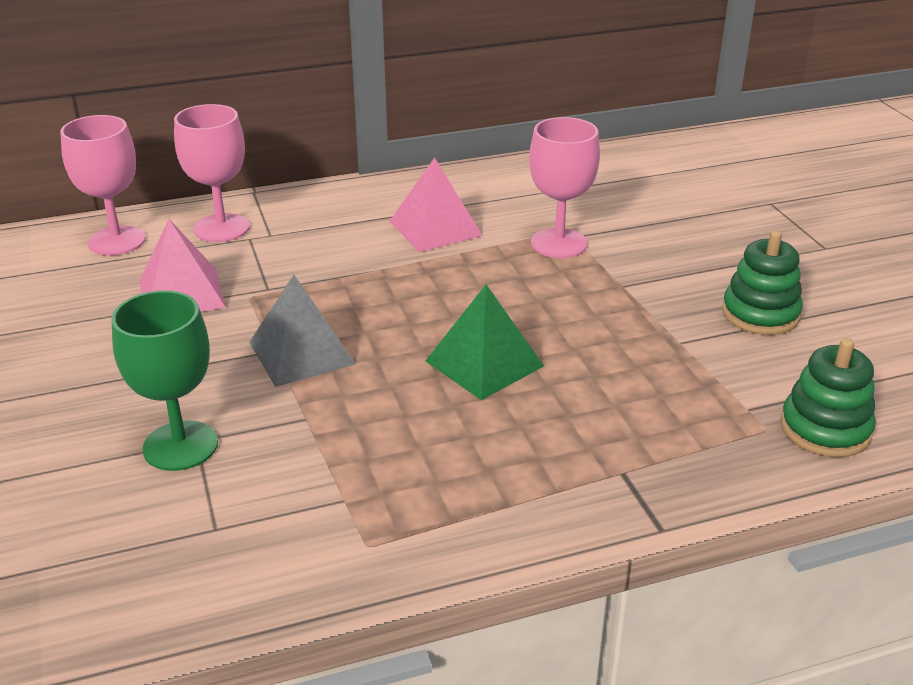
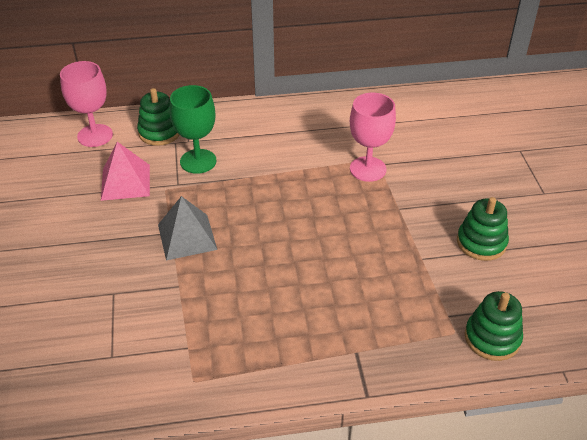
camera: 10 degrees right, 10 degrees up
green goblet [111,290,218,471] -> green goblet moved to [170,85,216,174]
pink goblet [174,104,250,242] -> green stacking toy [137,88,180,146]
pink pyramid [390,158,483,252] -> none
green pyramid [426,285,544,400] -> none

